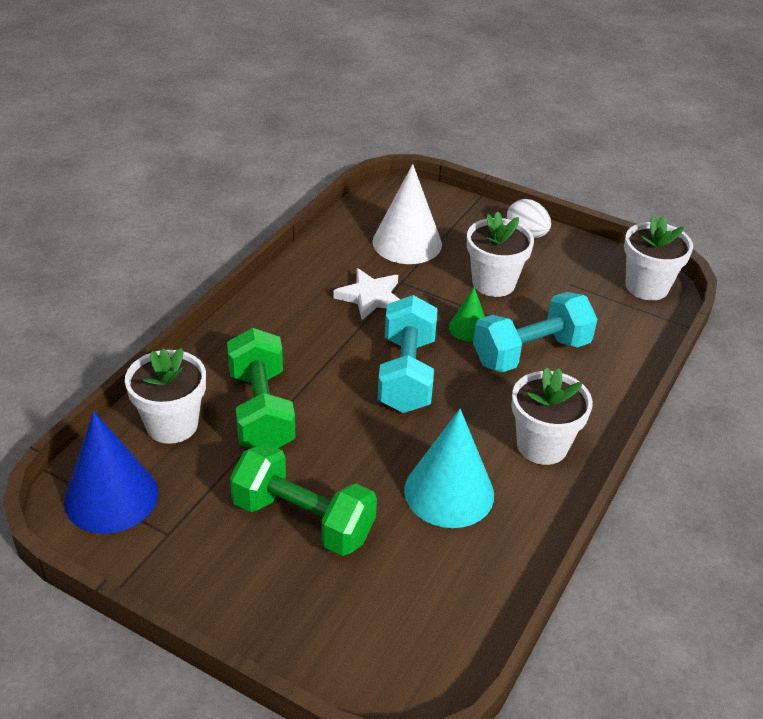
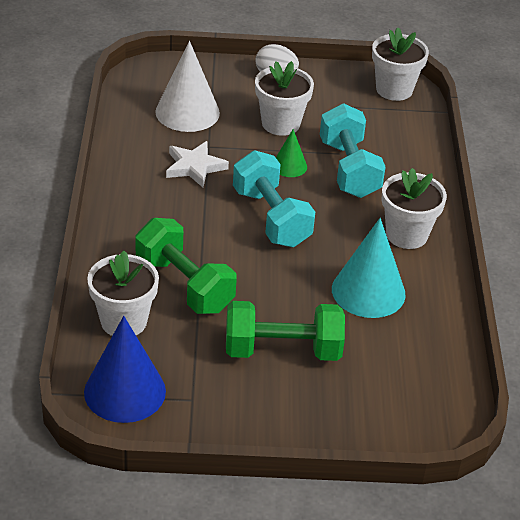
camera: 30 degrees left, 0 degrees up
turquoise dumbbell [473,292,597,373] -> turquoise dumbbell turned 45 degrees counterclockwise [320,103,386,198]

